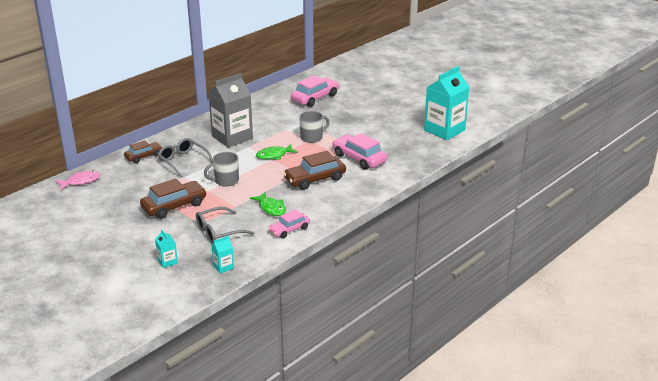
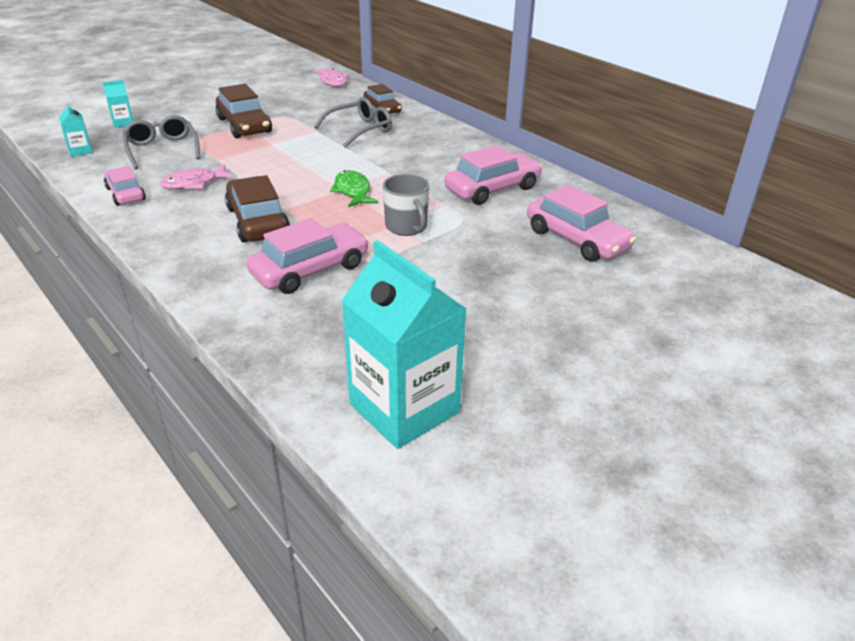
camera: 95 degrees right, 5 degrees up
grey mug [204,152,239,187] -> none
grey carton [208,73,253,148] -> none
green fish [250,192,286,216] -> pink fish [160,164,235,190]
none -> pink car [445,145,542,205]

